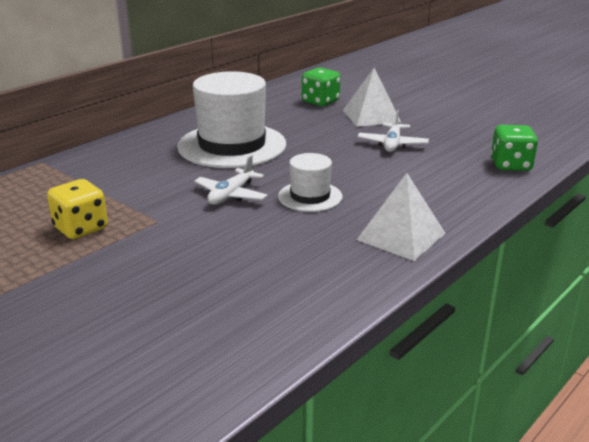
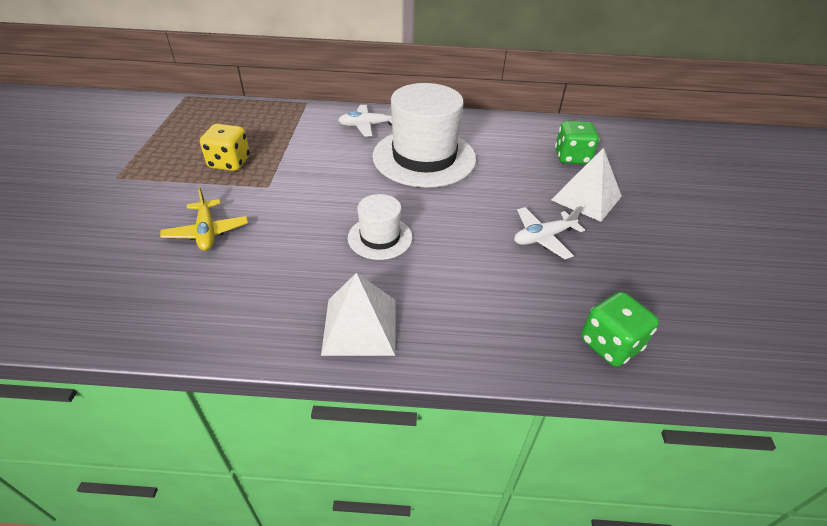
camera: 50 degrees right, 15 degrees up
white plane [194,155,268,205] -> white plane moved to [338,105,392,137]
none -> yellow plane [160,186,248,251]

